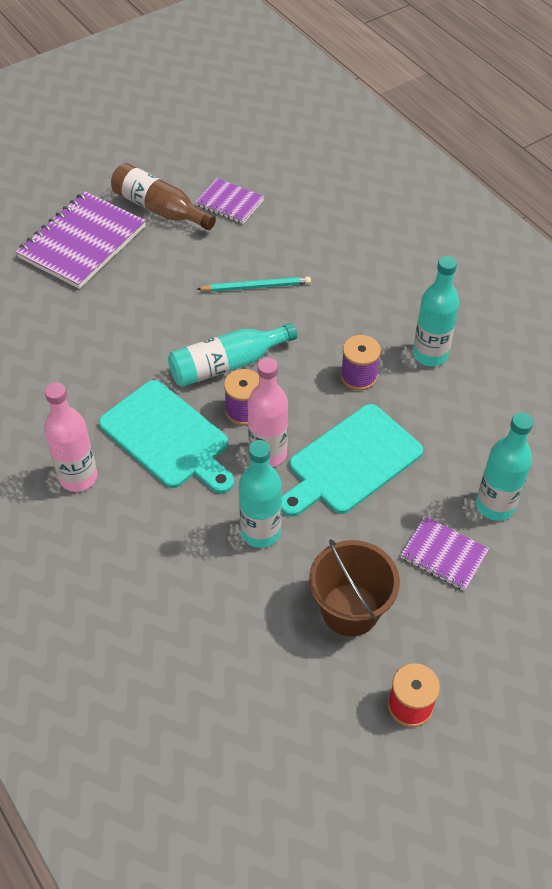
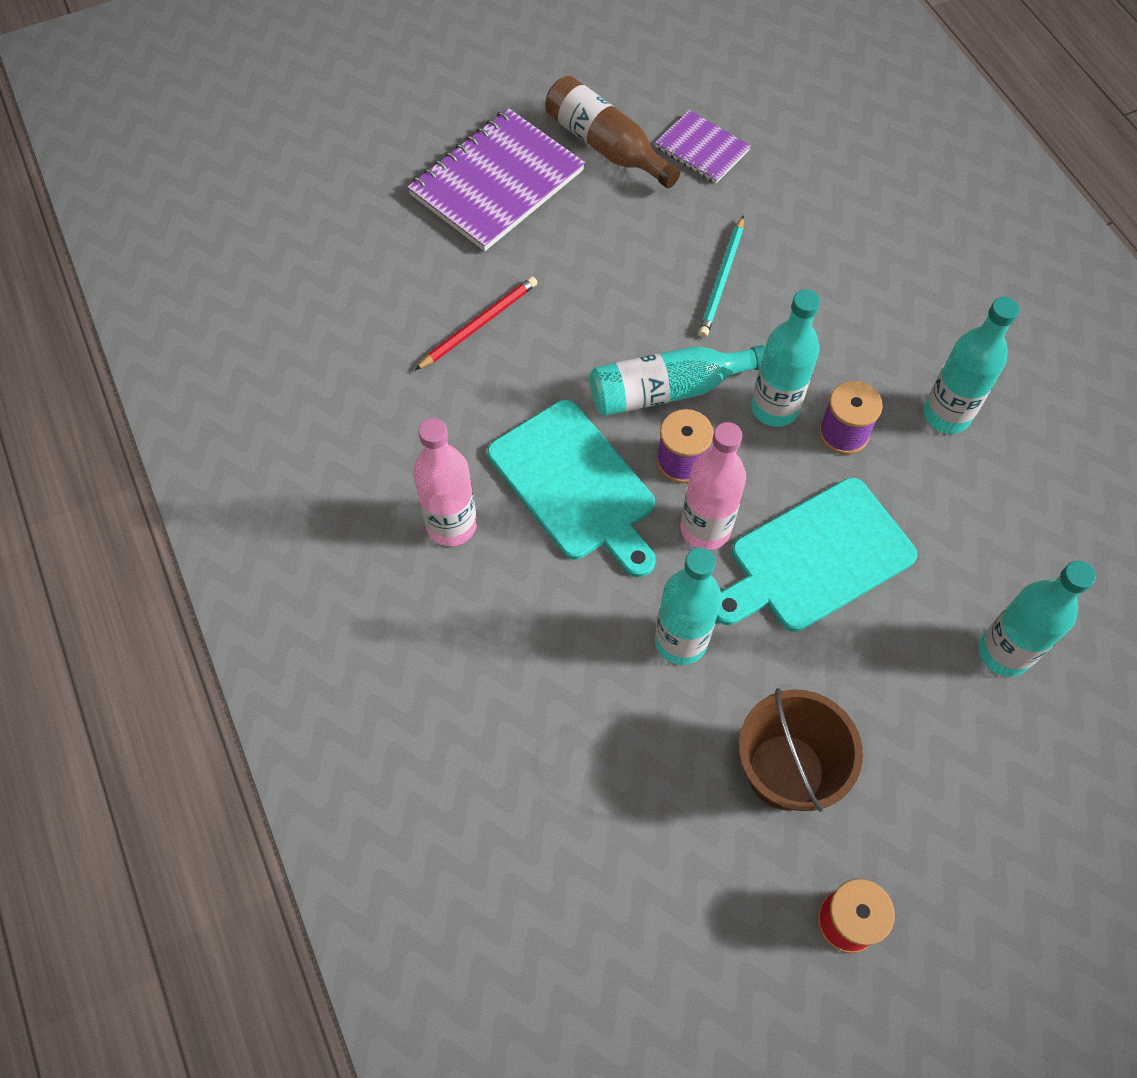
camera: 10 degrees right, 10 degrees up
turquoise pencil [197,277,311,292] -> turquoise pencil turned 105 degrees clockwise [698,215,744,338]
purple notebook [401,516,489,591] -> none
none -> red pencil [415,276,538,370]
none -> turquoise bottle [751,289,820,427]

